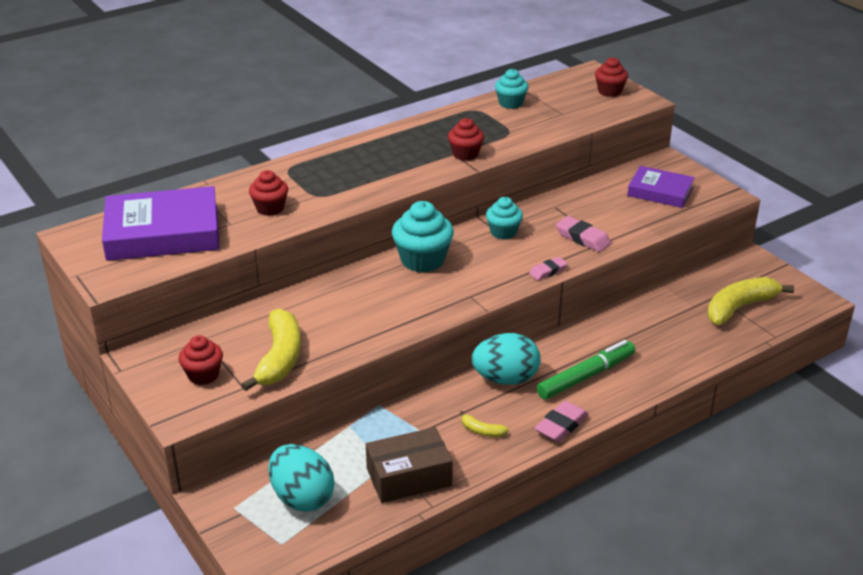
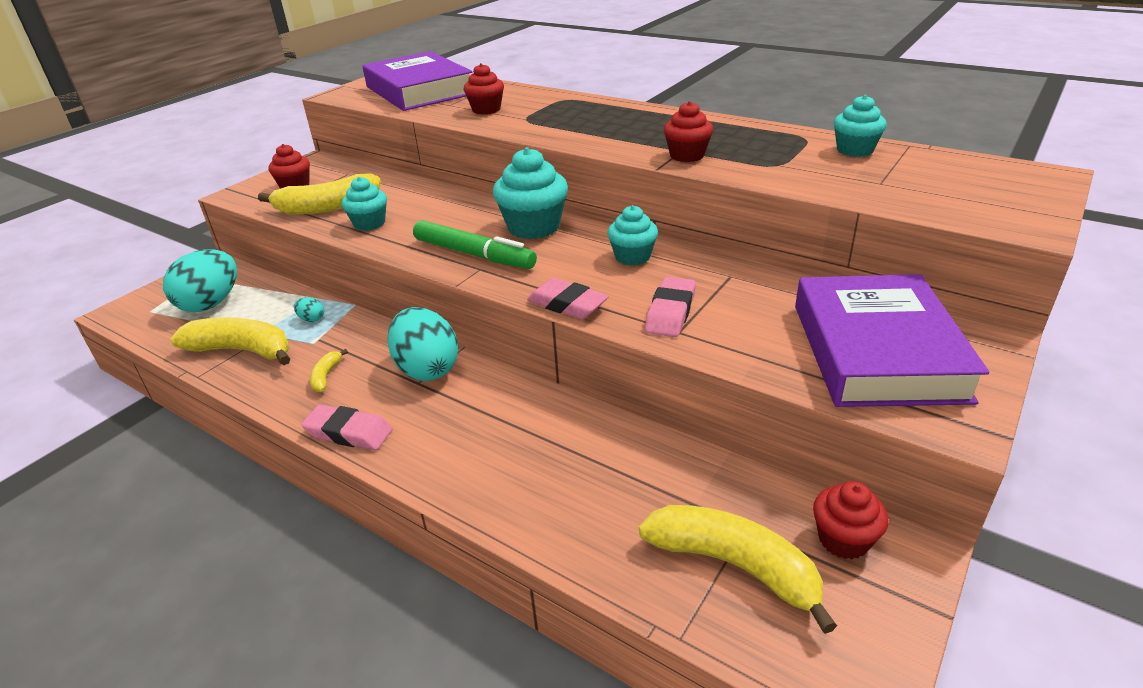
camera: 70 degrees right, 0 degrees up
brown box [366,427,453,503] -> yellow banana [171,317,290,365]
pink eraser [529,257,568,280] -> pink eraser [527,278,609,319], size x1.52
green marker [537,340,635,399] -> green marker moved to [413,220,537,269]
red cupcake [595,57,628,97] -> red cupcake moved to [813,481,888,559]
purple book [627,166,695,208] -> purple book [795,274,989,407], size x1.69
none -> turquoise egg [294,297,324,322]
none -> turquoise cupcake [342,177,387,231]

